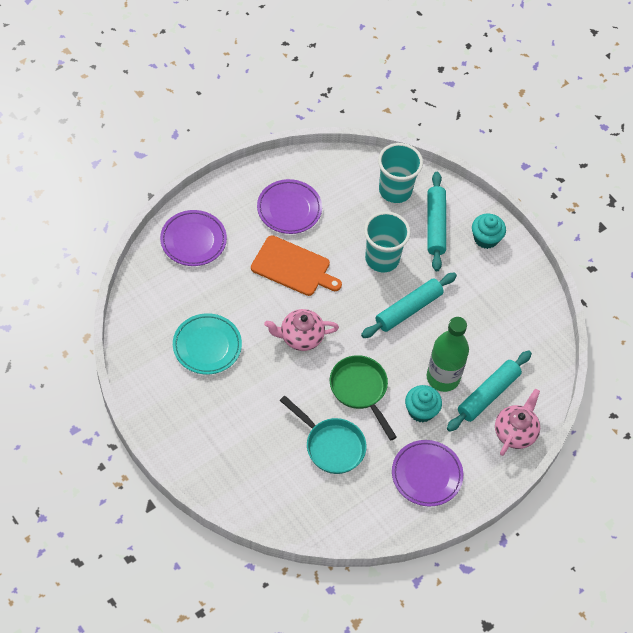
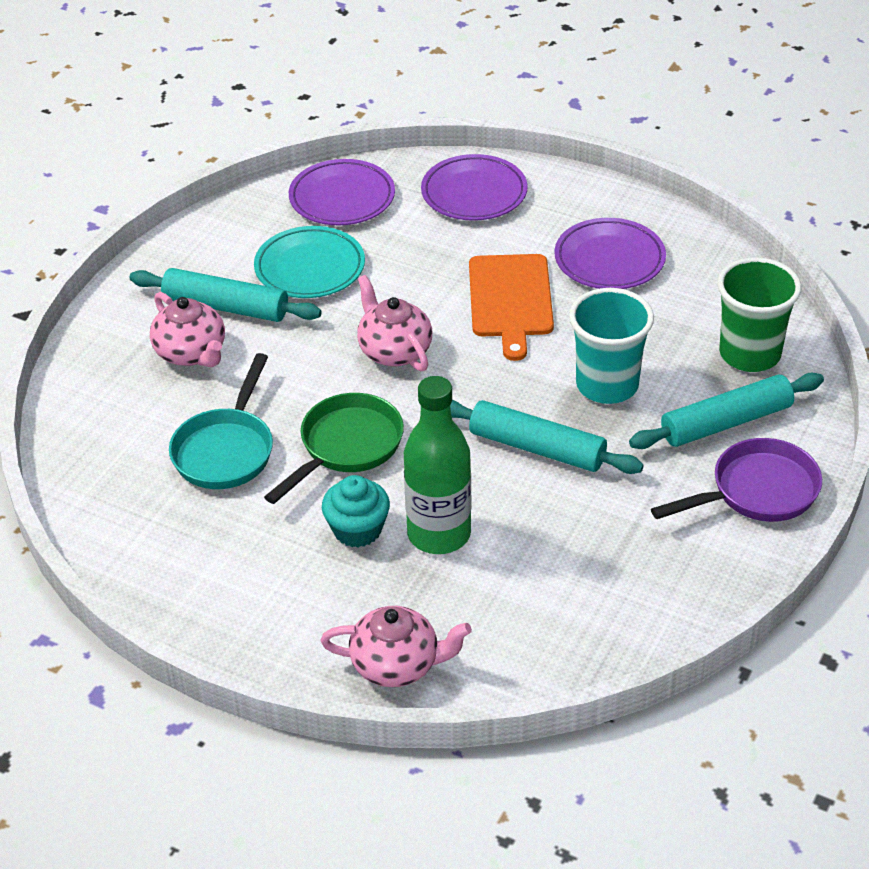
camera: 70 degrees right, 15 degrees down
turquoise cup [378,143,423,203] -> green cup [717,257,802,372]
purple plate [392,440,463,506] -> purple plate moved to [289,159,395,225]
turquoise rolling pin [447,350,532,432] -> turquoise rolling pin moved to [130,268,322,322]
turquoise cupcake [472,214,506,249] -> purple pan [651,438,822,522]
none -> pink teapot [150,292,225,367]

